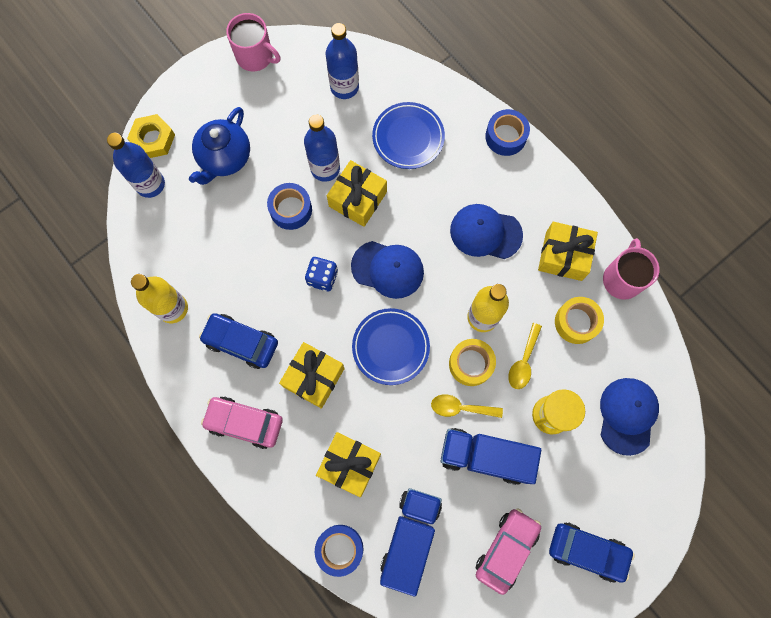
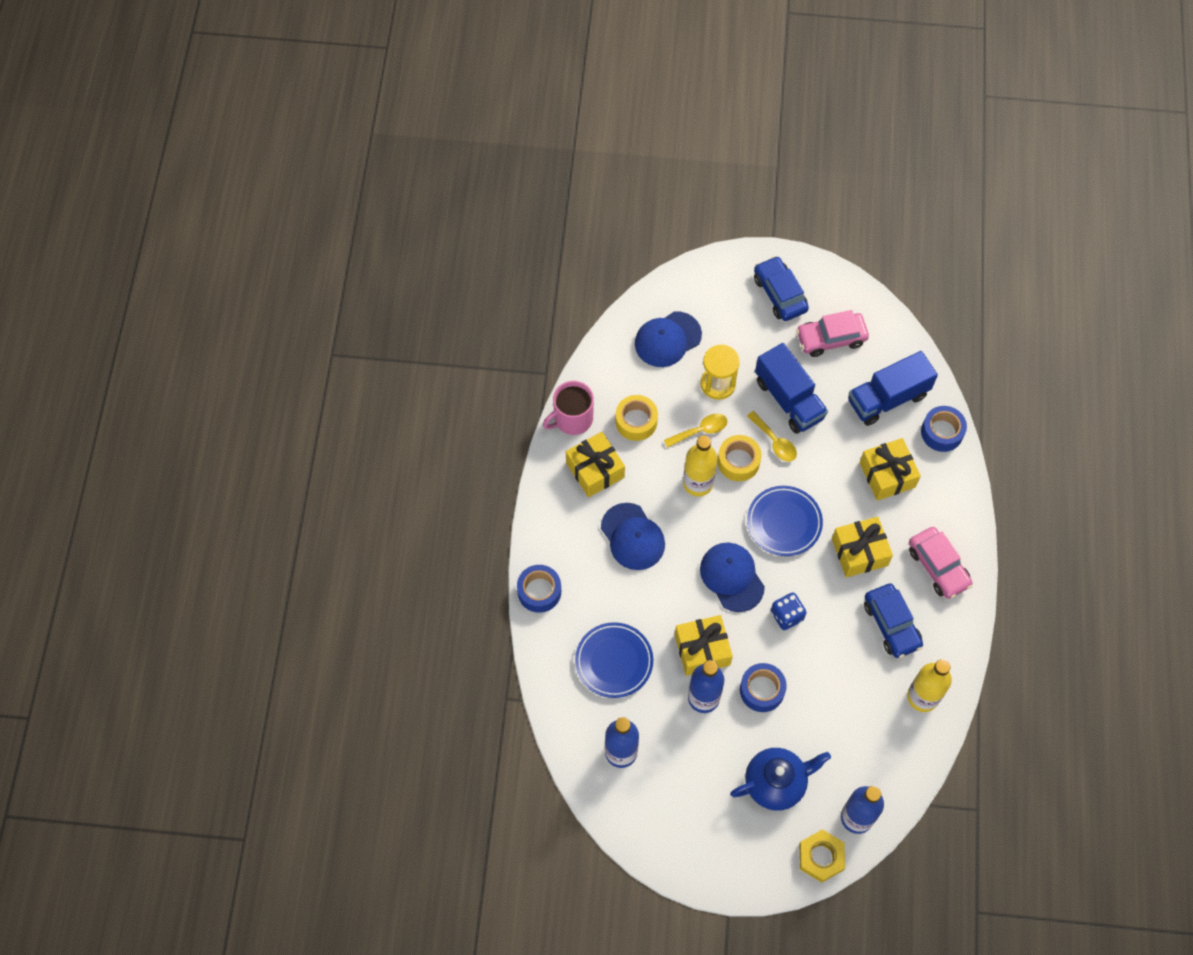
camera: 135 degrees left, 10 degrees down
pink mug [226,13,280,72] -> none

